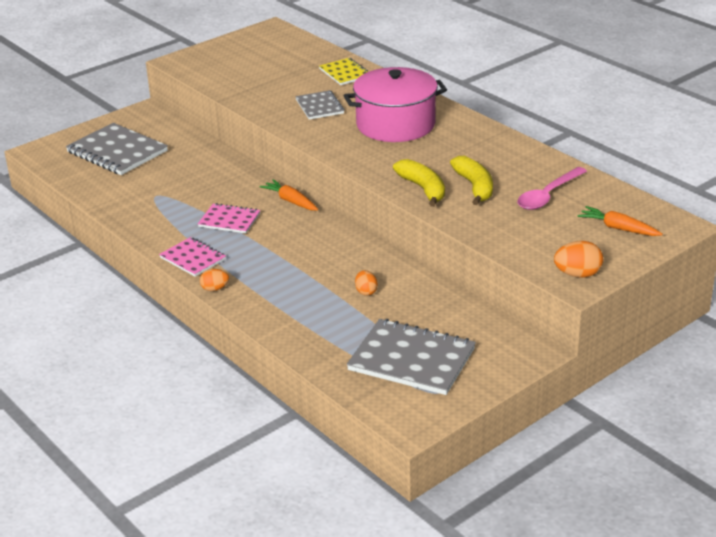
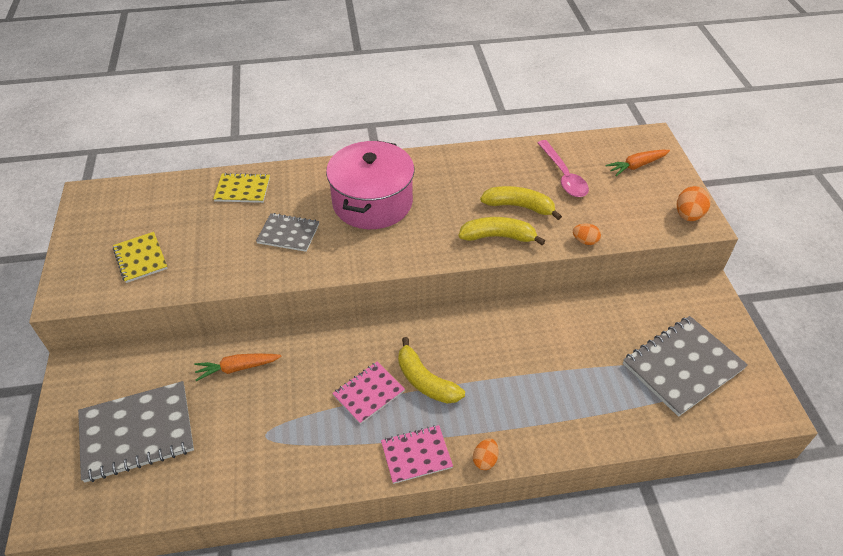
camera: 60 degrees left, 15 degrees up
orange carrot [259,179,318,211] -> orange carrot moved to [195,354,282,381]
orange egg [355,270,378,296] -> orange egg moved to [573,223,601,245]
none -> yellow notebook [113,232,168,283]
none -> yellow banana [398,337,465,404]

